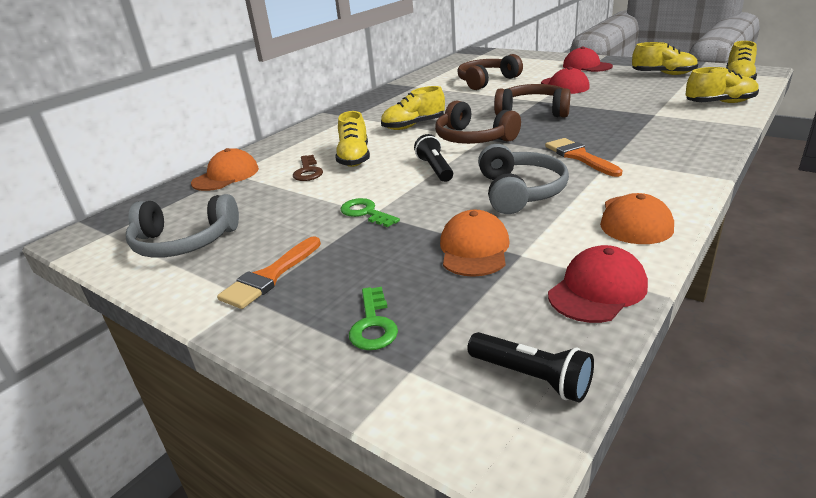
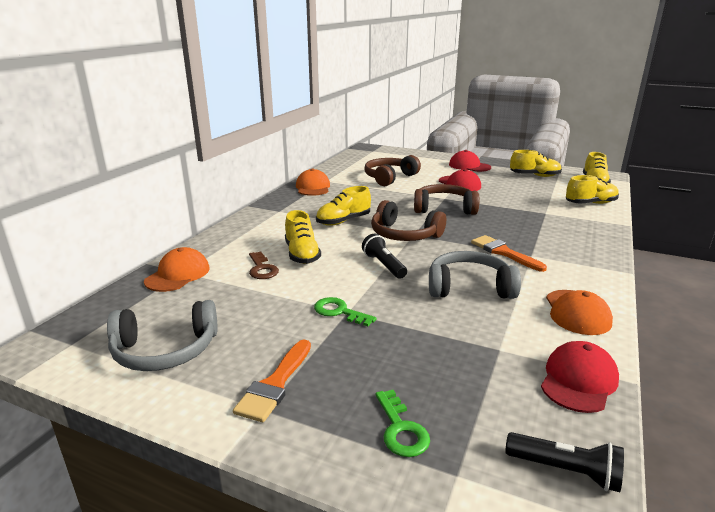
camera: 15 degrees left, 5 degrees down
orange cap [440,210,510,277] -> orange cap moved to [296,169,330,196]
grey headphones [478,144,569,214] -> grey headphones turned 75 degrees counterclockwise [429,251,521,299]

